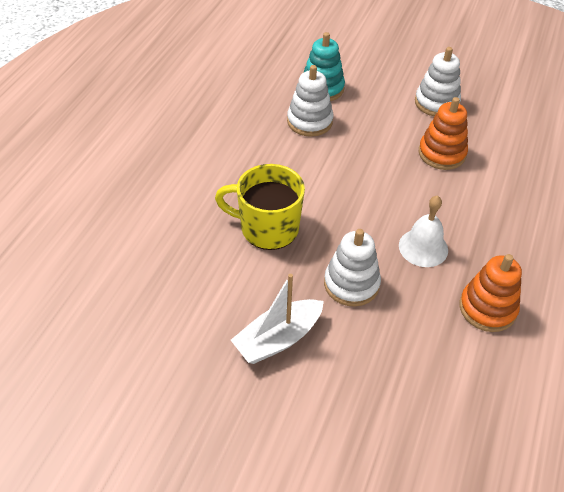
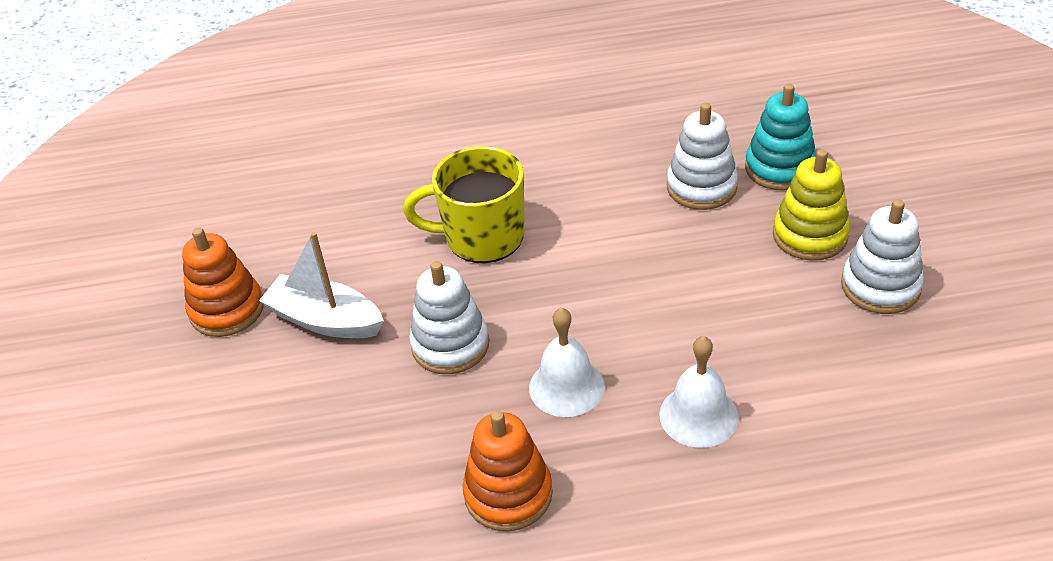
camera: 65 degrees right, 5 degrees down
yellow mug [215,164,305,250] -> yellow mug turned 75 degrees counterclockwise [403,146,525,263]
orange stacking toy [419,97,468,170] -> orange stacking toy moved to [182,227,264,337]
none -> white bell [659,336,739,448]
none -> yellow stacking toy [773,149,850,261]

